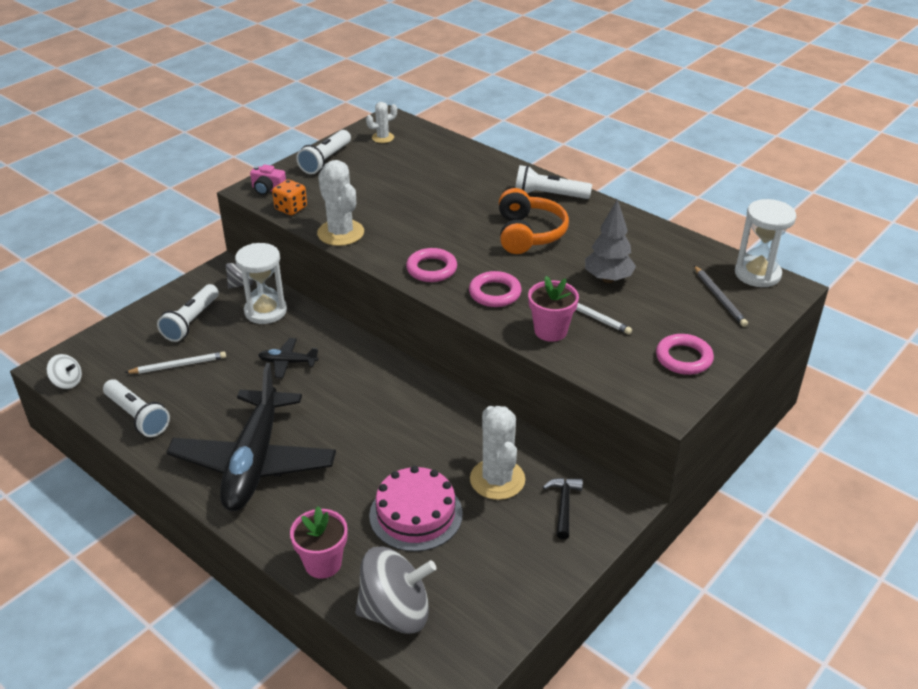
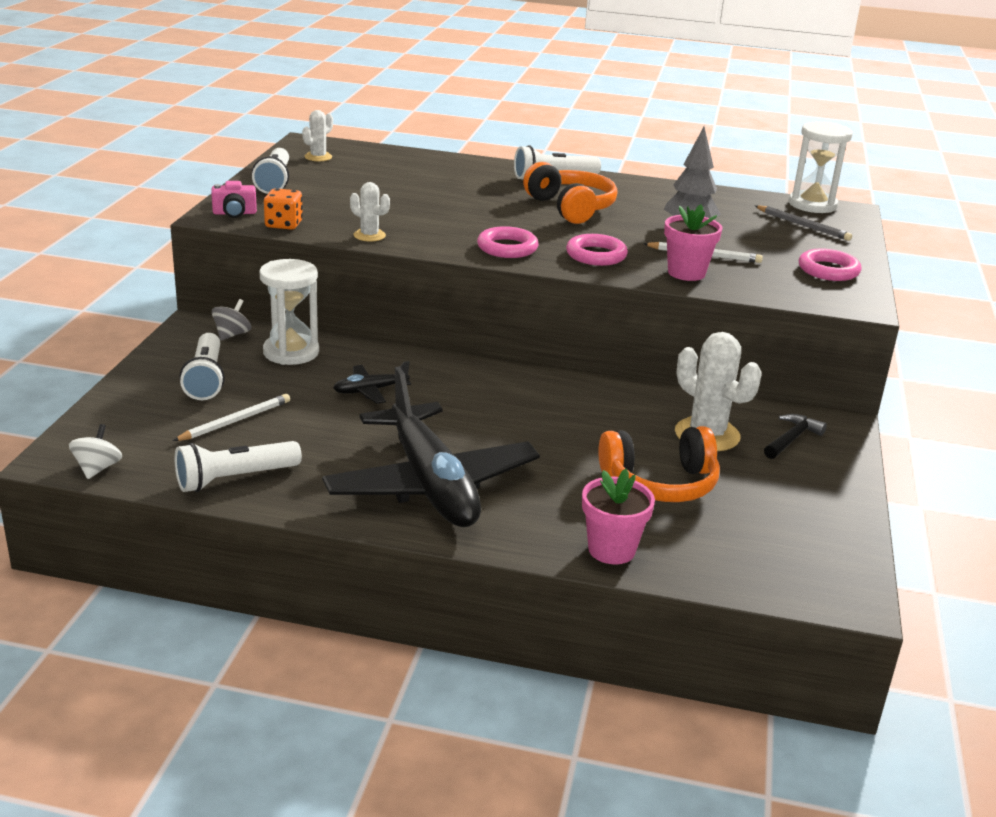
camera: 30 degrees left, 10 degrees down
white spinning top [47,354,82,389] -> white spinning top turned 75 degrees counterclockwise [69,424,122,479]
white flashlight [103,379,170,437] -> white flashlight turned 135 degrees clockwise [175,441,302,492]
white cactus [317,160,364,246] -> white cactus [350,182,390,242], size x0.55
grey spinning top [355,547,436,634] -> none
pink cake [369,466,463,552] -> orange headphones [598,426,720,502]
black hammer [543,478,583,539] -> black hammer turned 60 degrees clockwise [764,414,827,459]

